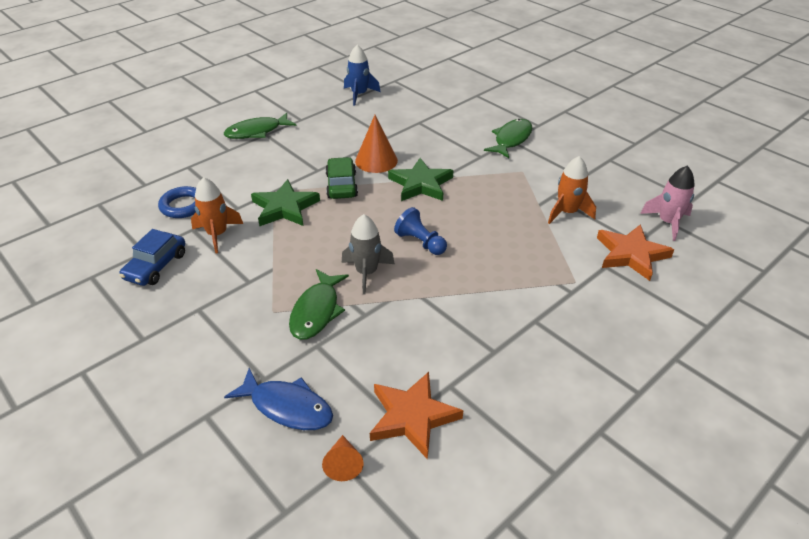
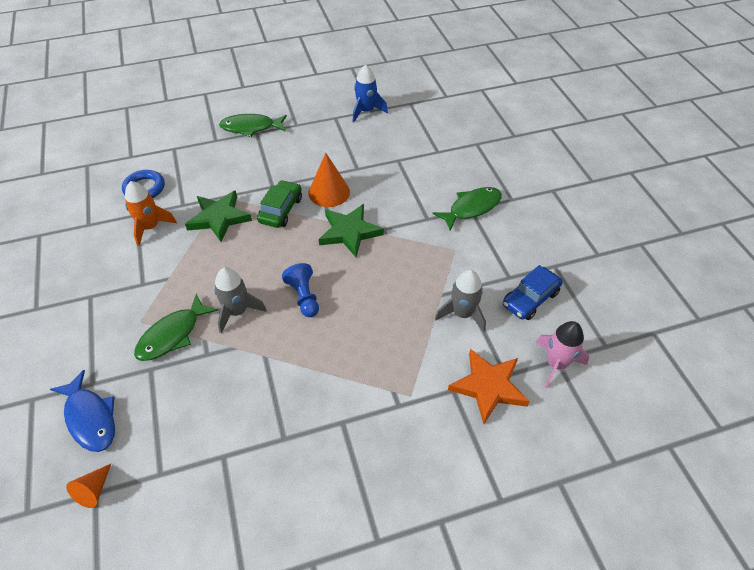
camera: 25 degrees right, 10 degrees up
blue car [120,229,185,286] -> blue car moved to [503,265,563,320]
orange star [370,372,463,460] -> none
orange rocket [548,156,596,224] -> grey rocket [435,270,486,332]

